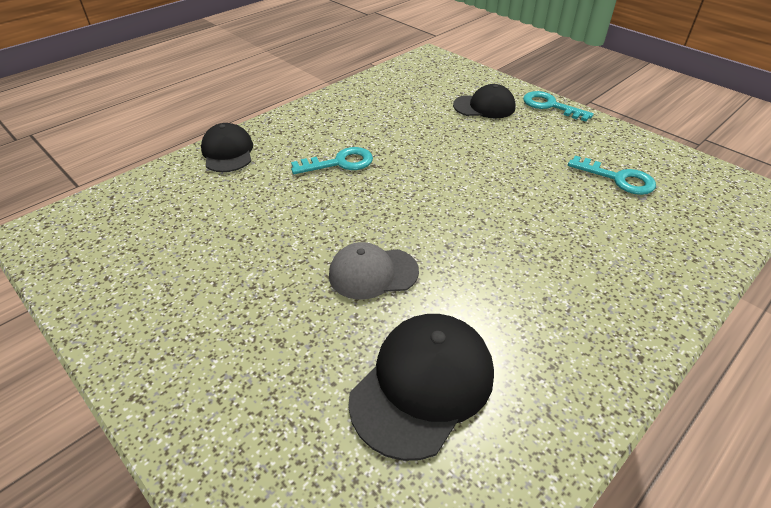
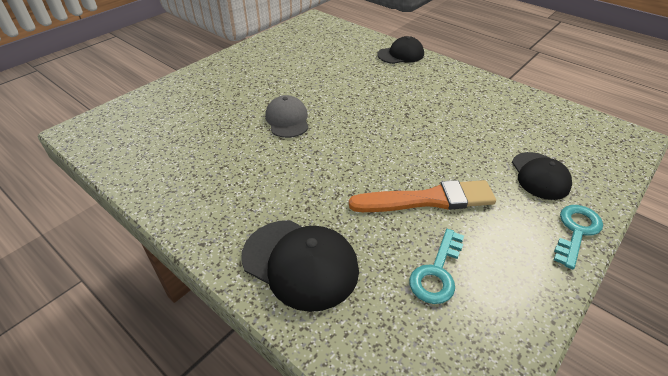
camera: 85 degrees right, 0 degrees up
turquoise key [291,147,373,174] -> none
black cap [348,314,494,461] -> black cap moved to [241,220,359,312]
none -> orange brush [349,180,496,212]

